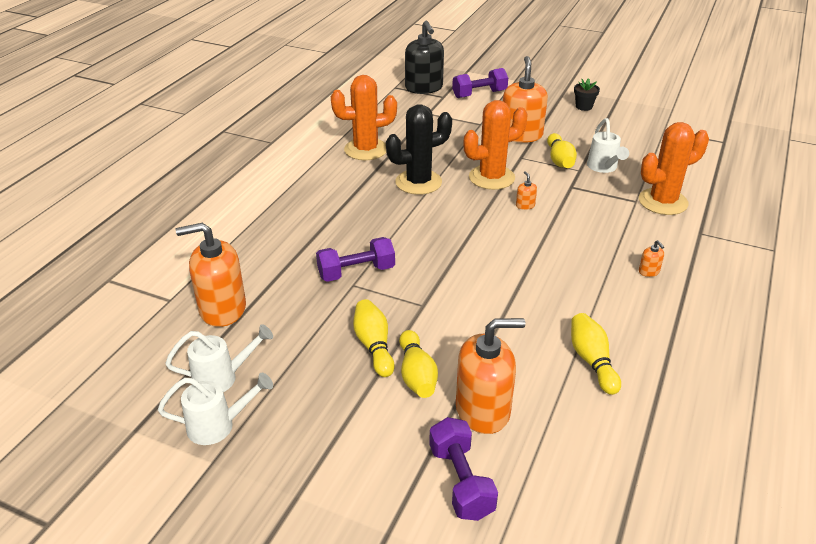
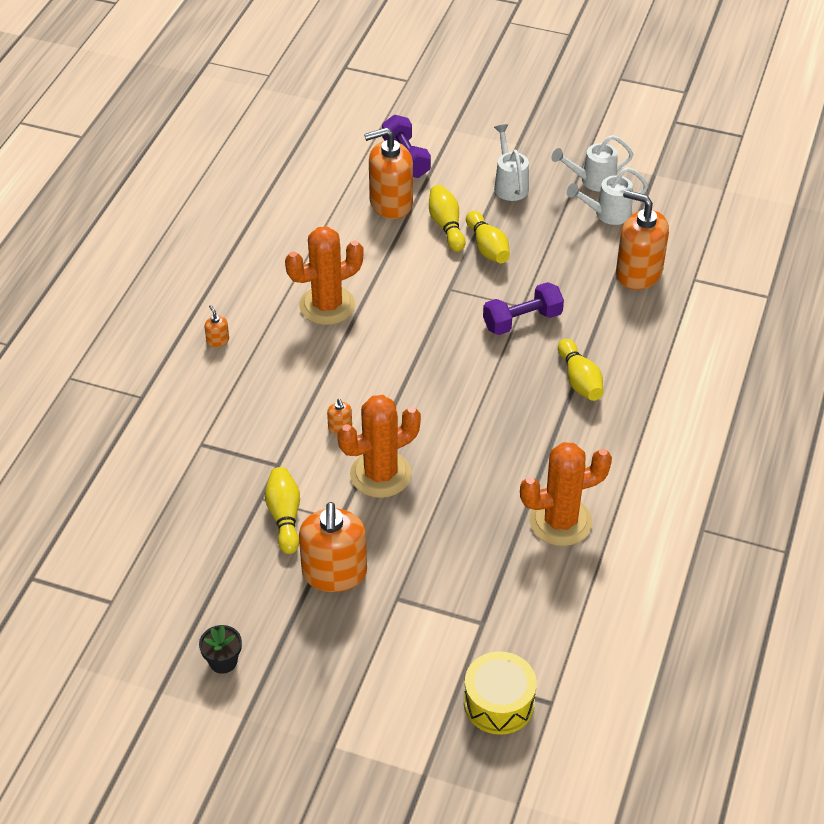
camera: 175 degrees right, 10 degrees up
orange soap dispenser [176,223,246,327] -> orange soap dispenser turned 135 degrees counterclockwise [616,190,669,290]
black cactus [386,104,452,195] -> none
black soap dispenser [405,21,444,94] -> yellow drum [464,651,537,735]
purple dumbbell [452,68,508,98] -> none
yellow bowling pin [571,313,621,395] -> yellow bowling pin moved to [558,339,603,401]
white watering can [587,118,629,173] -> white watering can moved to [494,124,529,201]
orange cactus [639,122,709,215] -> orange cactus moved to [285,226,364,325]

